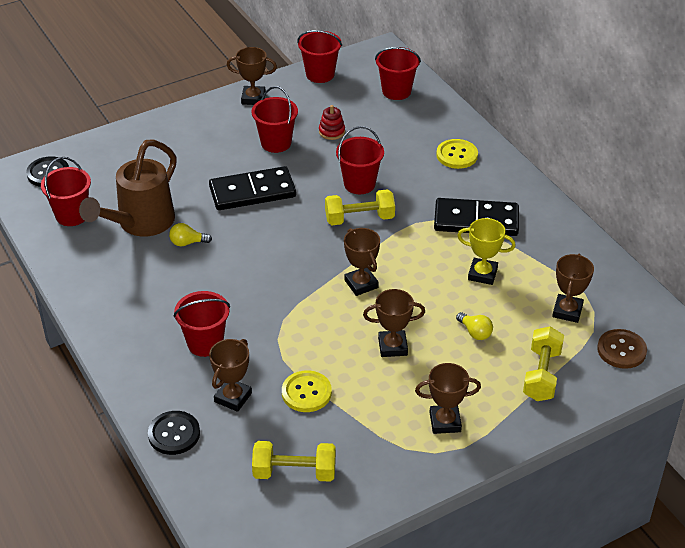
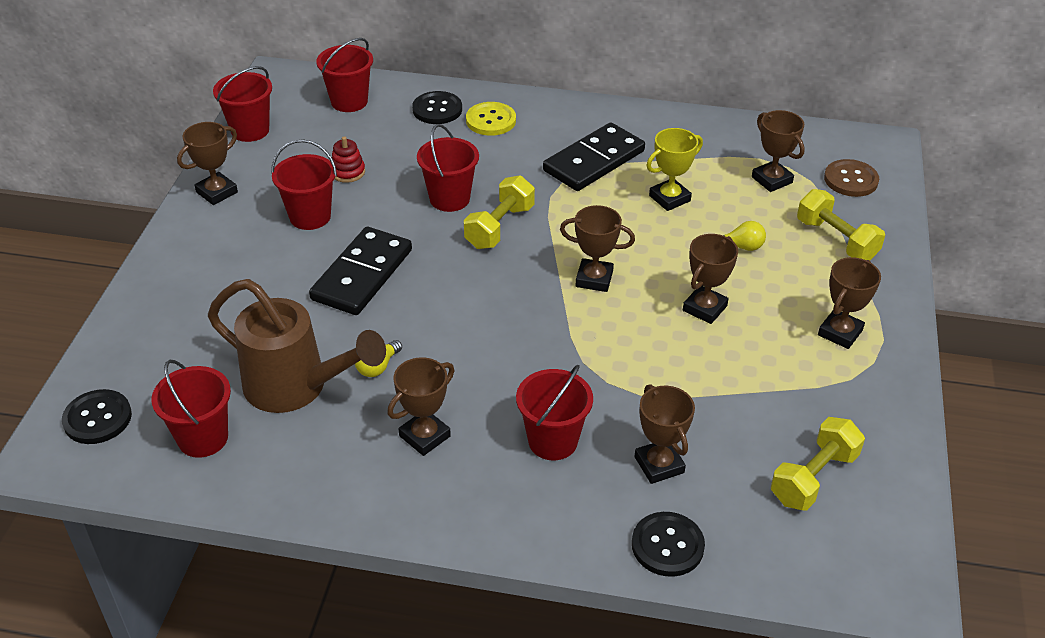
camera: 50 degrees left, 0 degrees up
brown watering can [79,139,177,236] -> brown watering can turned 45 degrees counterclockwise [208,279,386,413]
yellow button [282,370,332,412] -> none
none -> brown trophy [387,357,454,456]
none -> black button [412,91,462,124]

